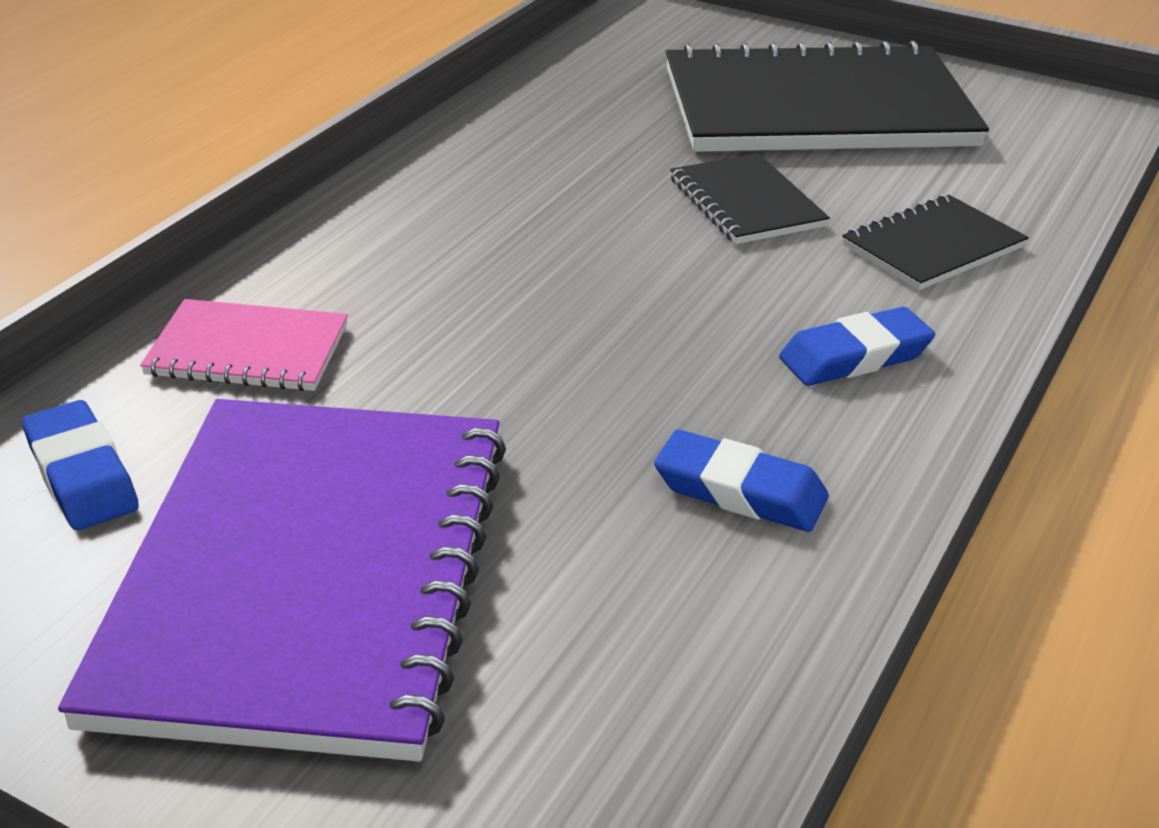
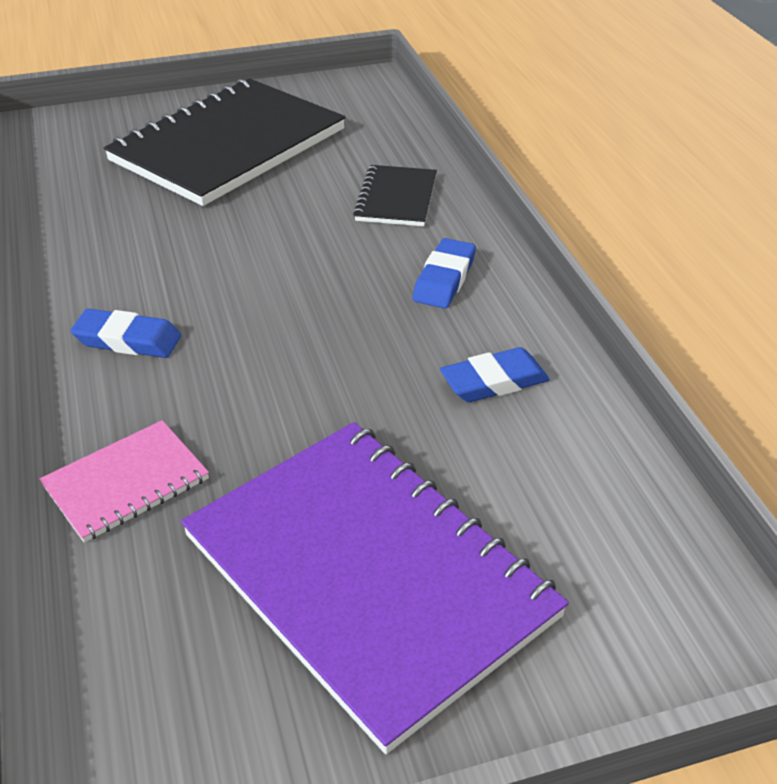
camera: 45 degrees left, 5 degrees up
blue eraser [22,400,139,530] -> blue eraser moved to [71,309,181,358]
black notebook [670,153,830,244] -> none

